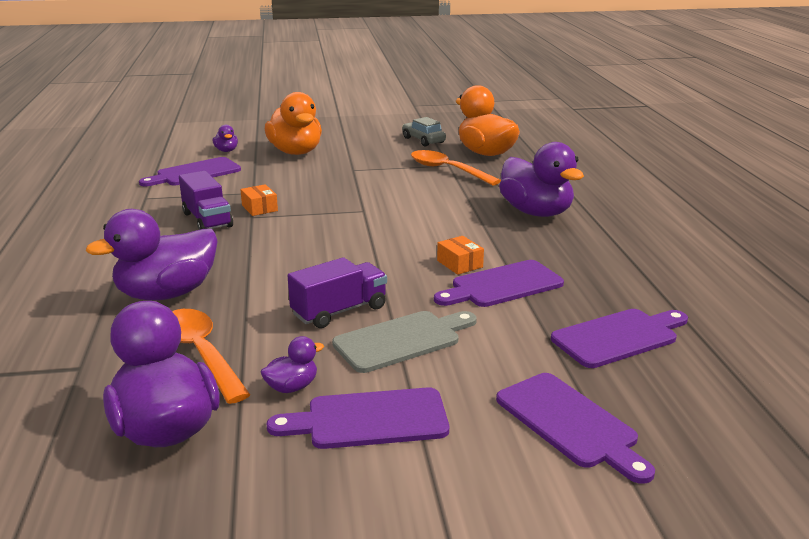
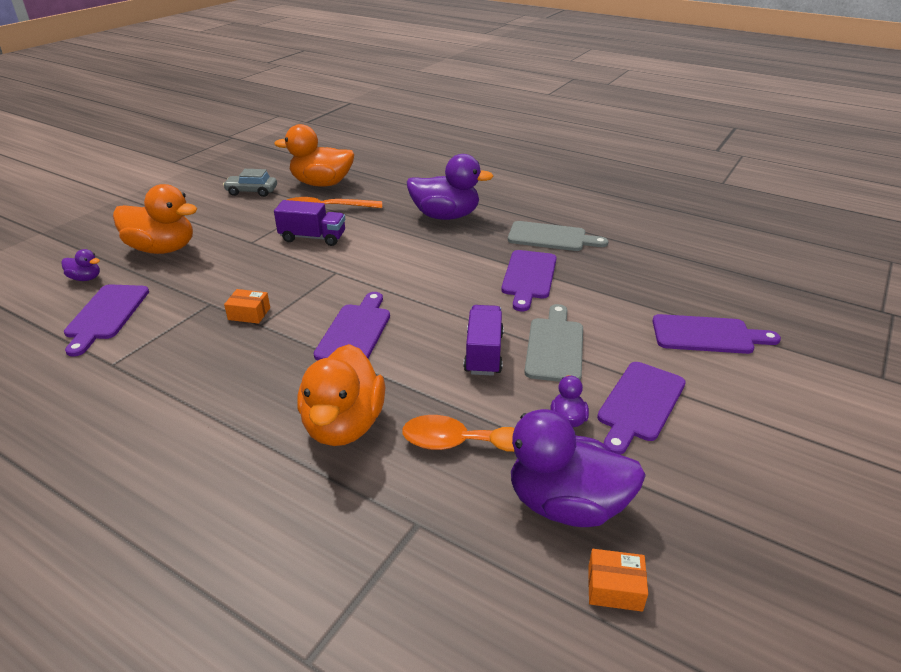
camera: 50 degrees left, 10 degrees up
purple duck [86,209,217,301] -> orange duck [297,344,385,446]
purple truck [179,171,233,230] -> purple truck moved to [274,200,345,246]
orange box [437,236,484,275] -> orange box moved to [588,549,648,612]
purple cutting board [551,309,688,368] -> purple cutting board moved to [314,292,390,360]
none -> grey cutting board [508,221,608,251]

